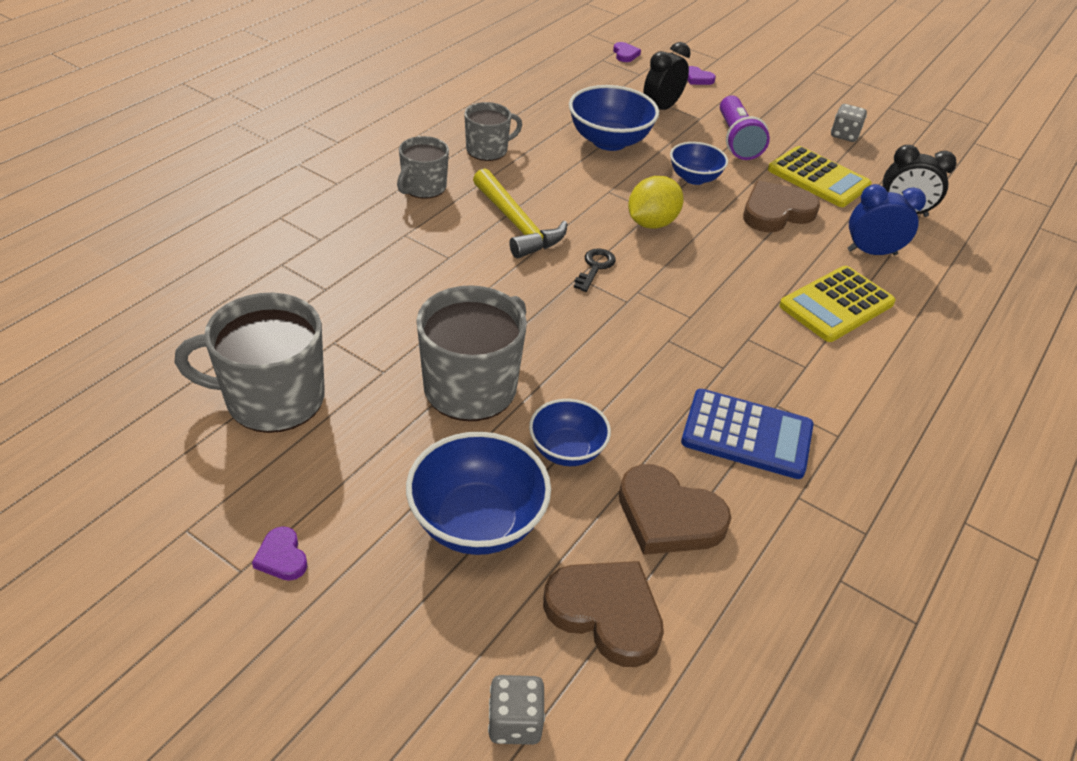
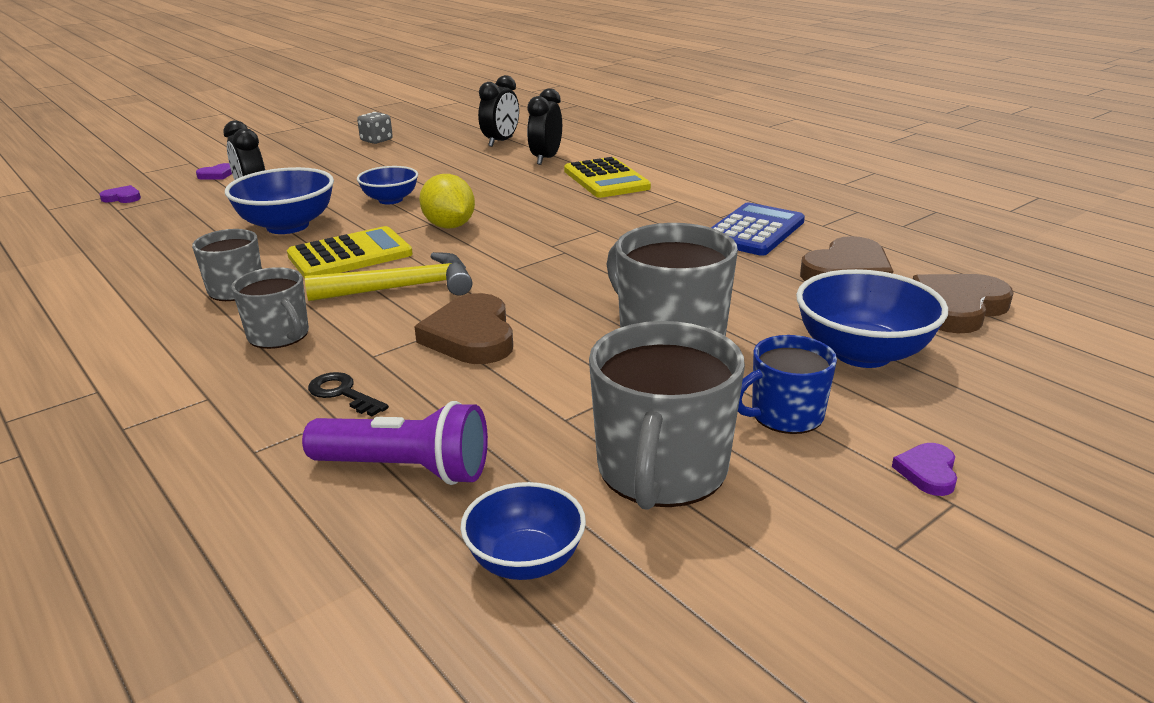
camera: 70 degrees left, 15 degrees down
purple heart [252,526,308,581] -> purple heart turned 120 degrees clockwise [892,443,957,496]
grey dice [488,675,545,745] -> none
blue bowl [529,399,611,466] -> blue bowl moved to [460,482,586,580]
black key [574,248,616,292] -> black key moved to [308,372,389,417]
purple flashlight [720,95,770,160] -> purple flashlight moved to [302,401,488,485]
brown heart [743,180,820,233] -> brown heart moved to [414,293,513,364]
yellow calculator [768,146,872,207] -> yellow calculator moved to [287,226,413,278]
blue clock [848,184,926,255] -> black clock [527,88,562,165]
none -> blue mug [738,335,837,434]

